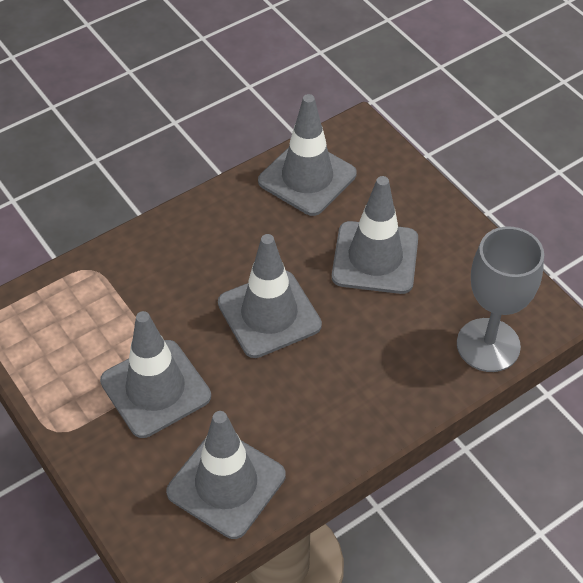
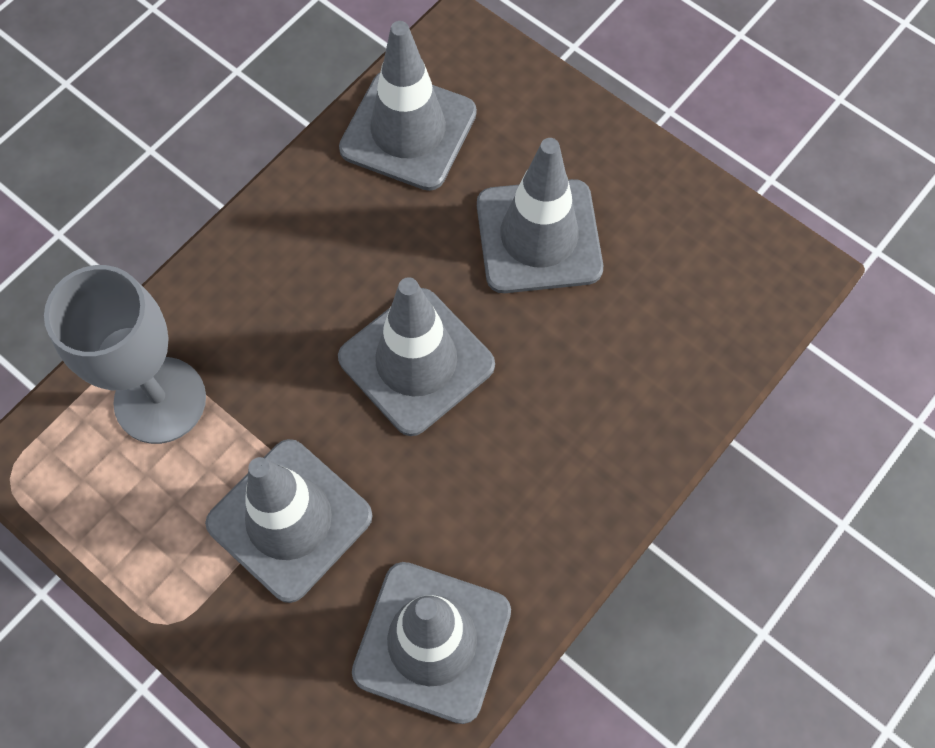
camera: 15 degrees left, 15 degrees up
grey goblet [457,227,544,372] -> grey goblet moved to [44,265,206,444]

